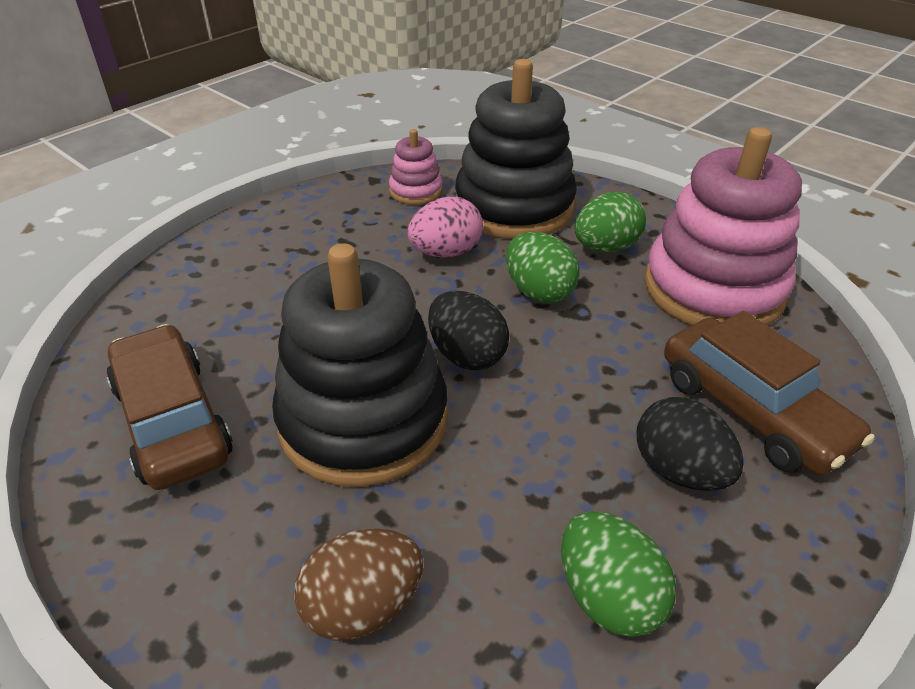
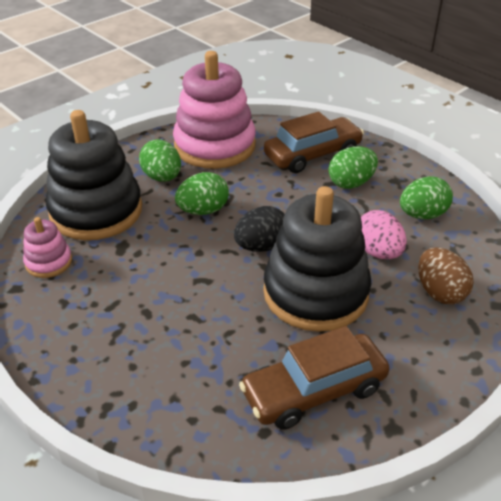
camera: 85 degrees left, 0 degrees up
pink egg [407,197,483,258] -> pink egg moved to [361,210,407,259]
black egg [636,397,744,491] -> green egg [328,146,378,189]

